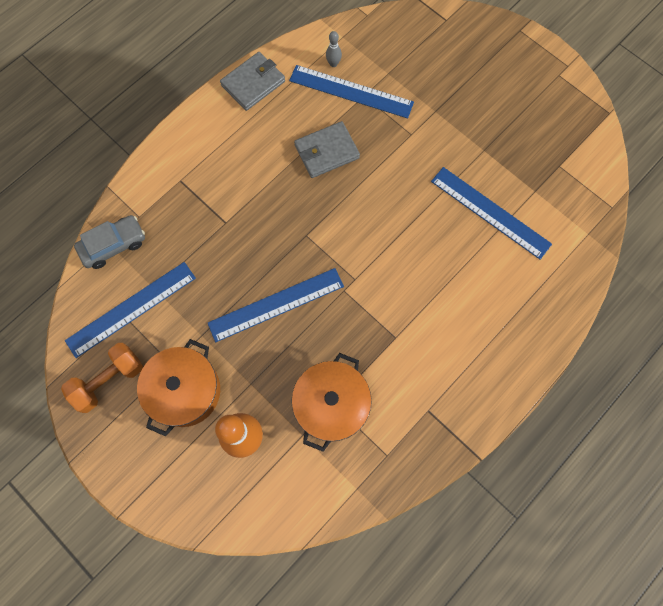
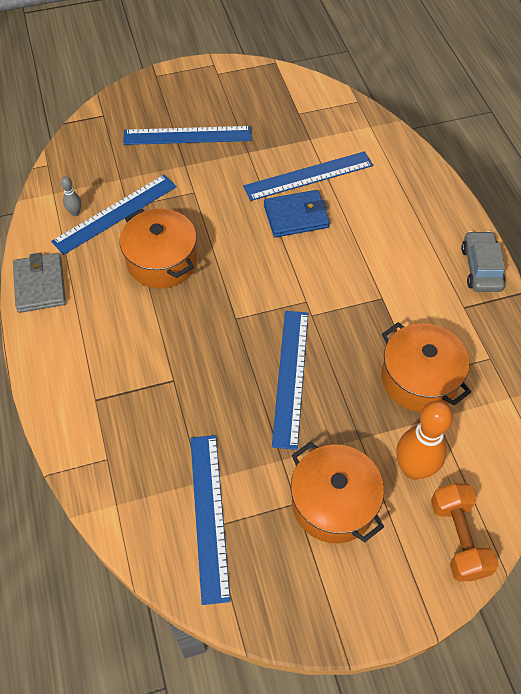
camera: 60 degrees left, 15 degrees down
orange dumbbell [61,343,143,413] -> orange dumbbell moved to [431,483,498,581]
grey car [74,215,145,269] -> grey car moved to [461,231,506,292]
grey wallet [294,121,360,178] -> orange pot [120,209,197,288]
none -> blue ruler [123,126,252,145]
none -> blue wallet [264,190,330,238]

